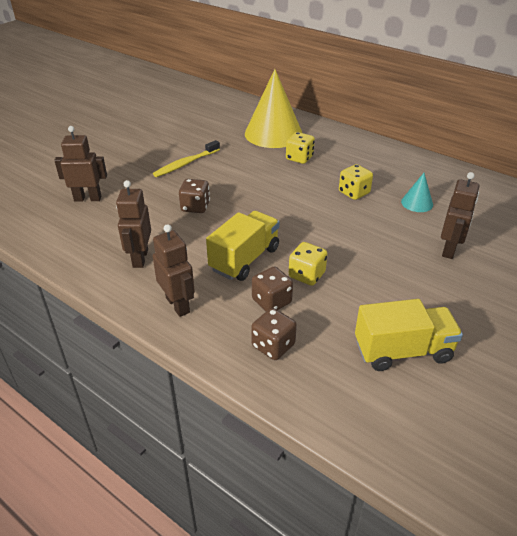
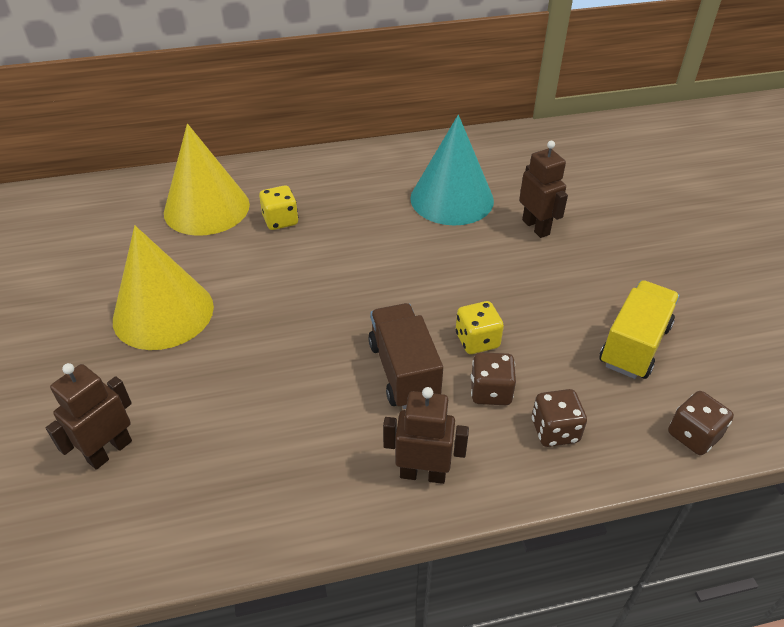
camera: 50 degrees left, 5 degrees up
brown robot [116,180,151,268] -> none
yellow toothbrush [153,140,220,177] -> yellow cone [113,226,214,350]
brown dice [179,179,210,213] -> brown dice moved to [668,391,734,455]
yellow truck [206,211,280,281] -> brown truck [368,303,443,409]
yellow dice [339,164,373,200] -> none
turquoise cone [401,173,433,212] -> turquoise cone [410,115,494,226], size x2.22

